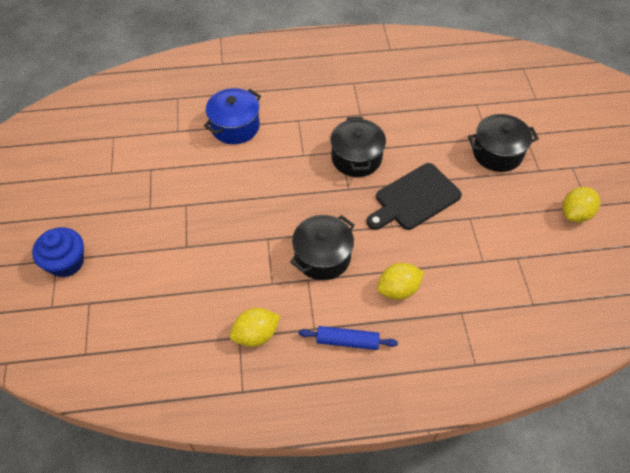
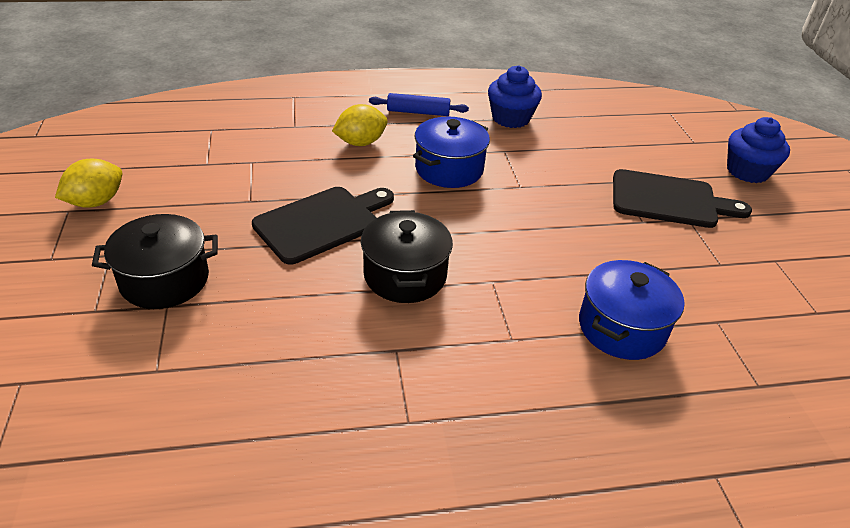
camera: 175 degrees right, 15 degrees down
yellow lemon [230,308,280,347] -> blue cupcake [488,66,542,128]
black pot [290,215,355,280] -> blue pot [413,117,490,188]
none -> black cutting board [613,169,752,228]

